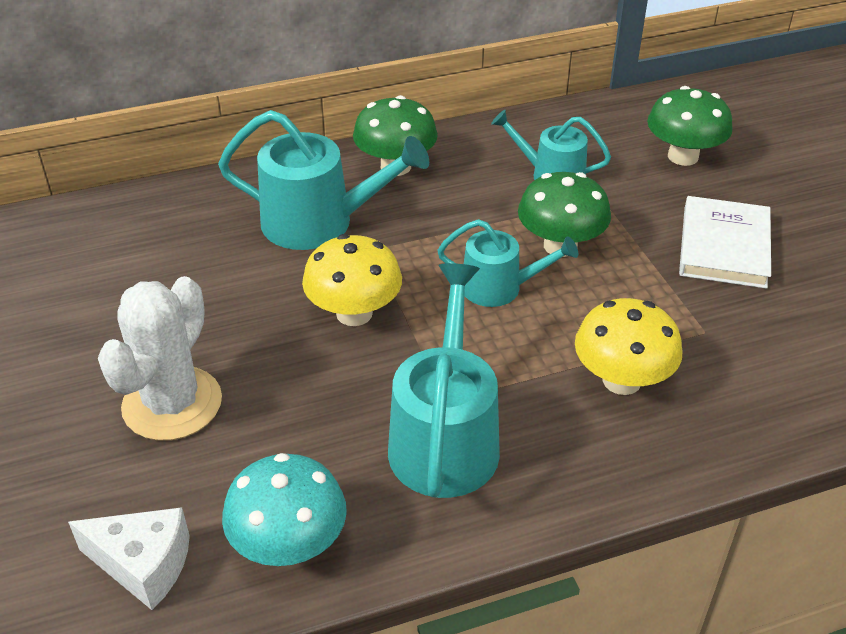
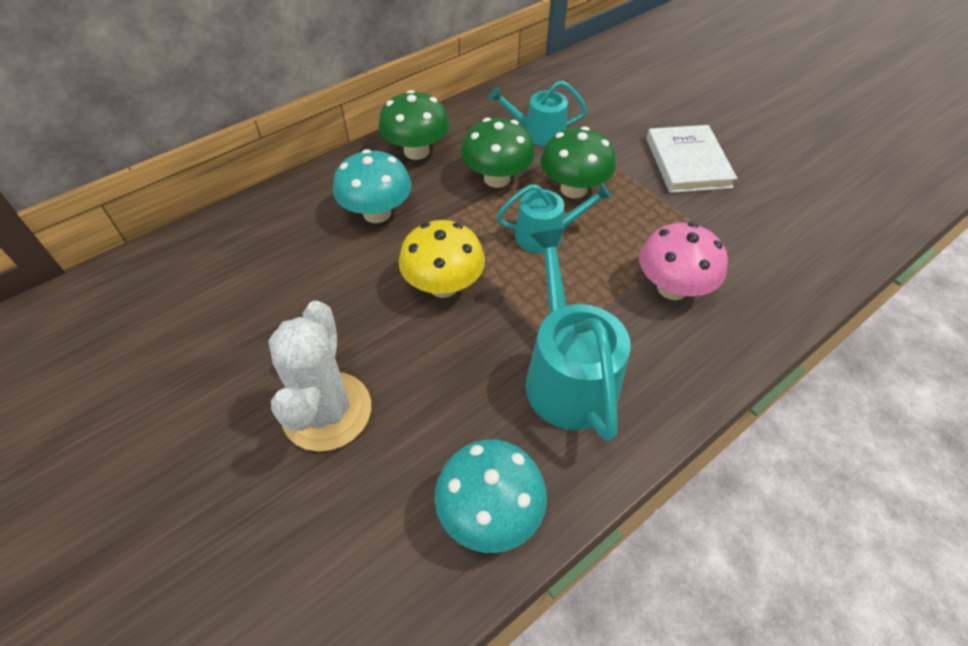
camera: 20 degrees left, 10 degrees up
white cheese [68,507,190,610] -> none
turquoise watering can [218,110,429,250] -> turquoise mushroom [333,149,412,223]
yellow mushroom [575,298,682,395] -> pink mushroom [639,222,728,300]
green mushroom [647,86,733,166] -> green mushroom moved to [461,118,535,188]

